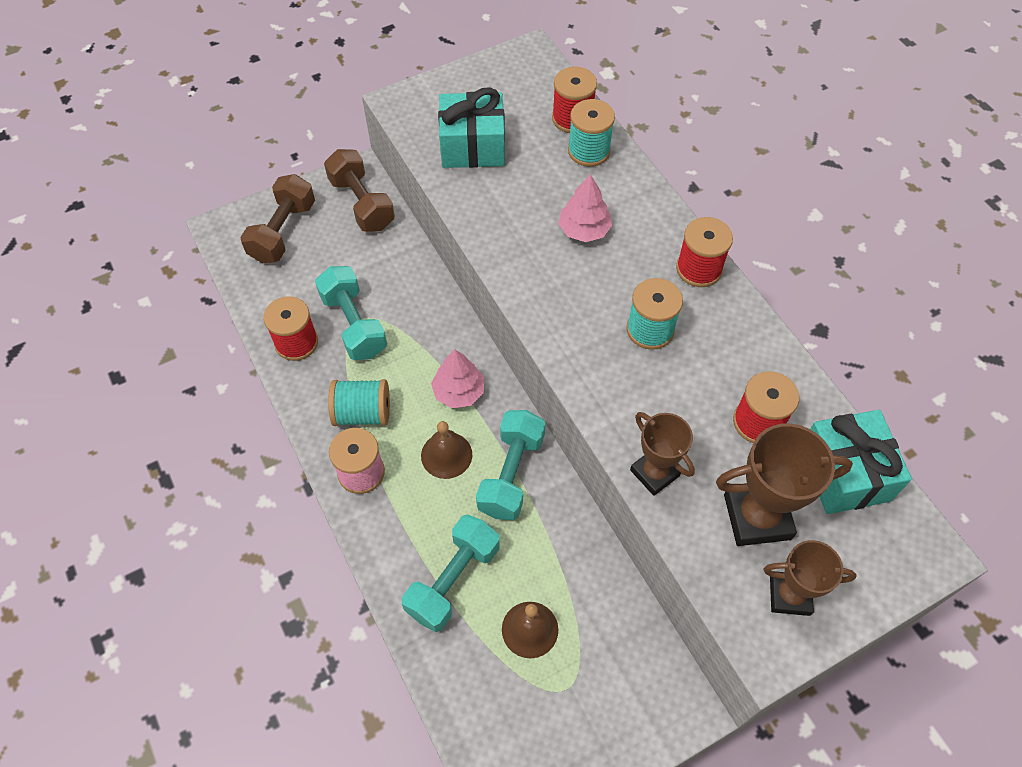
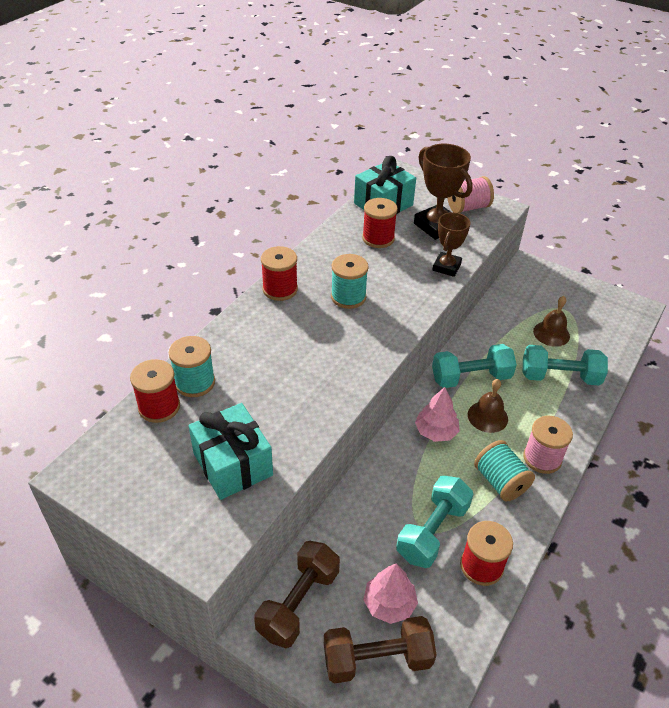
camera: 120 degrees left, 15 degrees down
pink tree [558,174,612,242] -> pink tree moved to [363,563,418,624]
brown trophy [763,540,857,616] -> pink spool [447,176,494,213]

